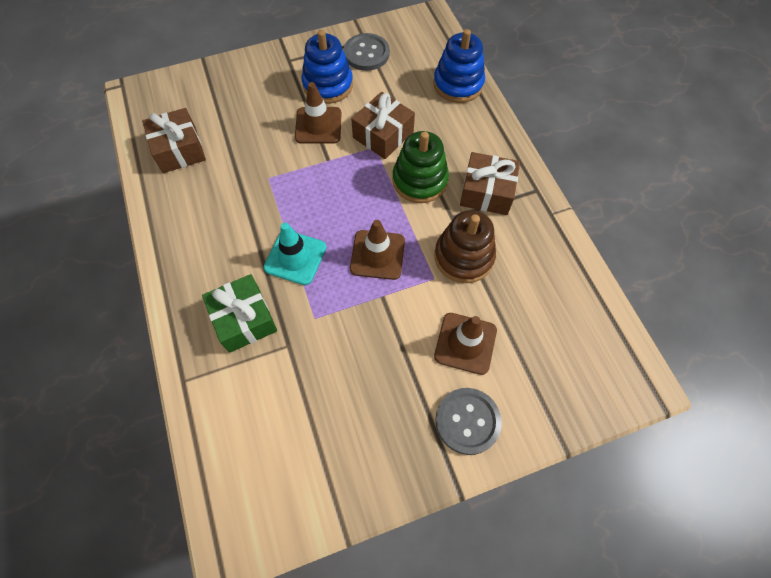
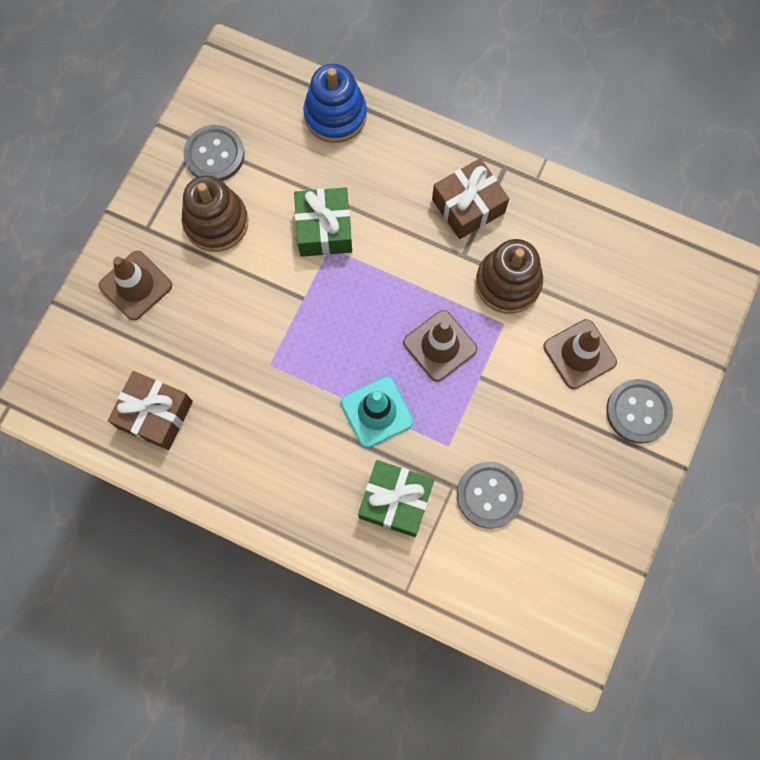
camera: 45 degrees left, 10 degrees up
brown traffic cone [295,82,342,144] -> brown traffic cone moved to [99,251,172,320]
blue stacking toy [301,30,353,104] -> brown stacking toy [182,175,249,252]
brown gift [351,92,415,159] -> green gift [294,187,352,257]
green stacking toy [392,131,449,203] -> none
none -> grey button [457,462,523,528]

